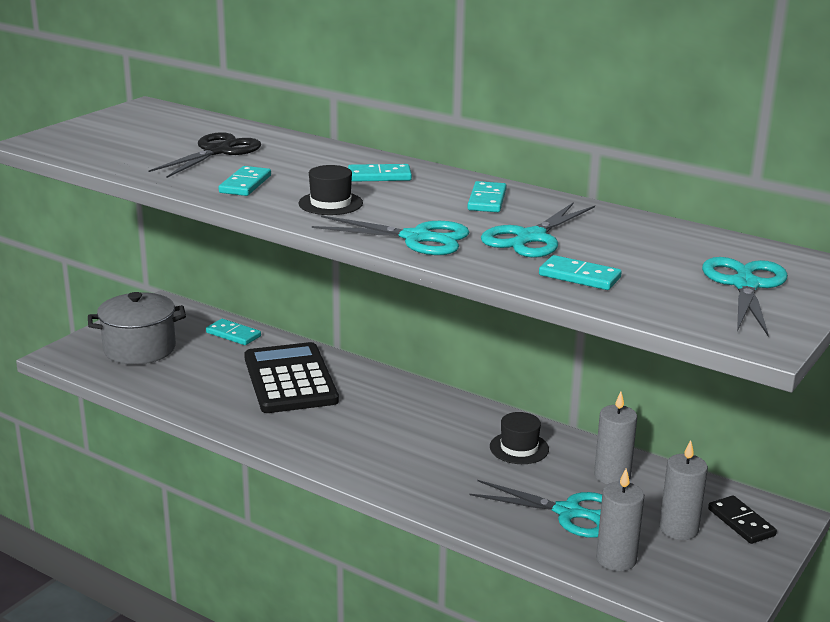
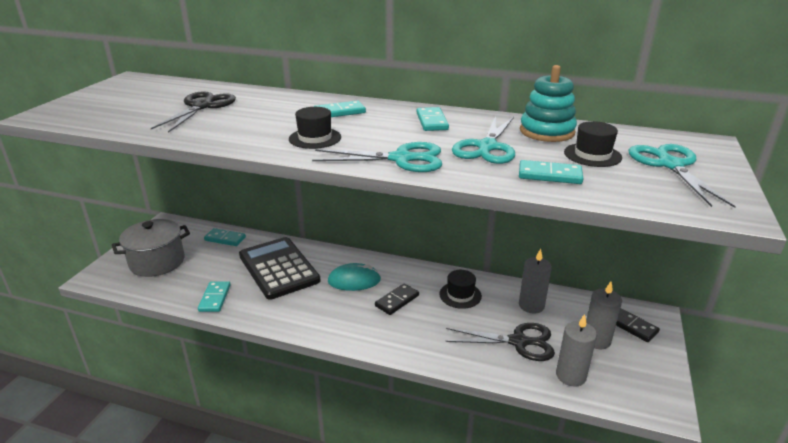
camera: 15 degrees left, 5 degrees up
turquoise domino [219,166,271,196] -> turquoise domino moved to [198,281,231,312]
turquoise scissors [470,480,602,538] -> black scissors [446,323,555,361]
none -> turquoise mouse [328,263,381,291]
none -> black domino [375,283,419,315]
none -> turquoise stacking toy [520,65,577,142]
none -> black hat [564,121,622,167]

